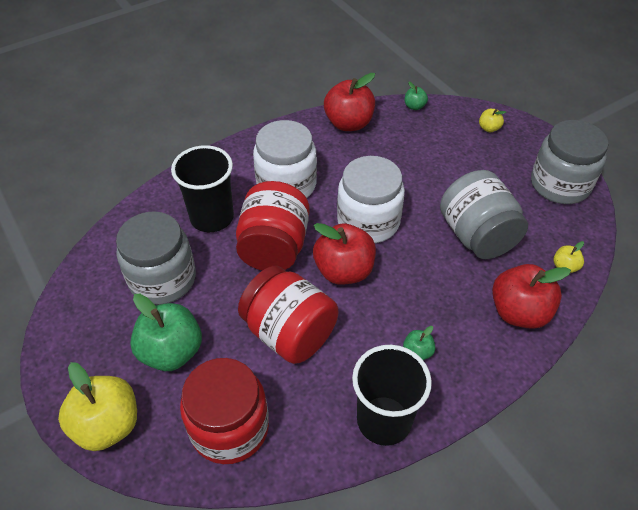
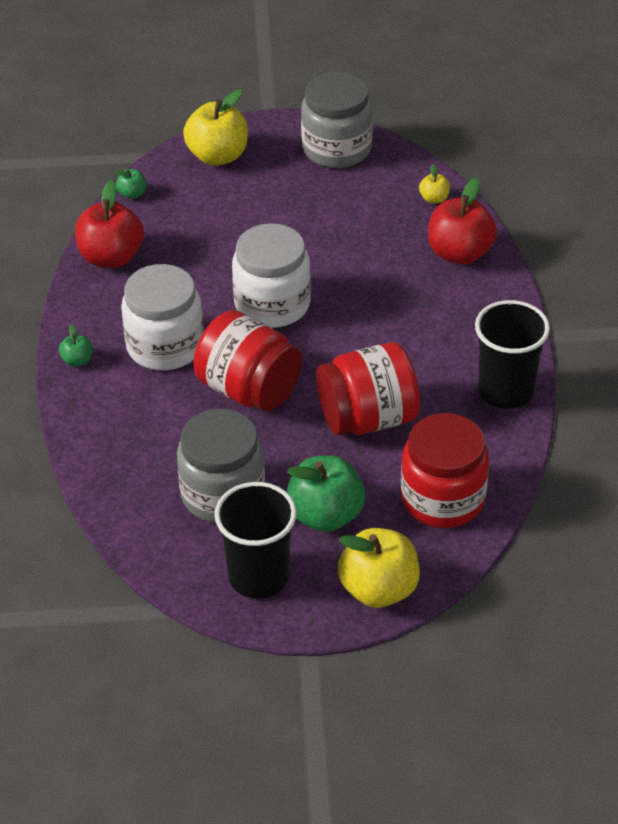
camera: 60 degrees left, 5 degrees down
black cup [171,145,234,232] -> black cup moved to [215,482,297,599]
red apple [313,223,376,285] -> none
green apple [403,326,435,360] -> green apple moved to [59,324,93,367]
grey jar [440,170,528,259] -> none
yellow apple [479,109,506,132] -> yellow apple [183,89,248,166], size x2.14

